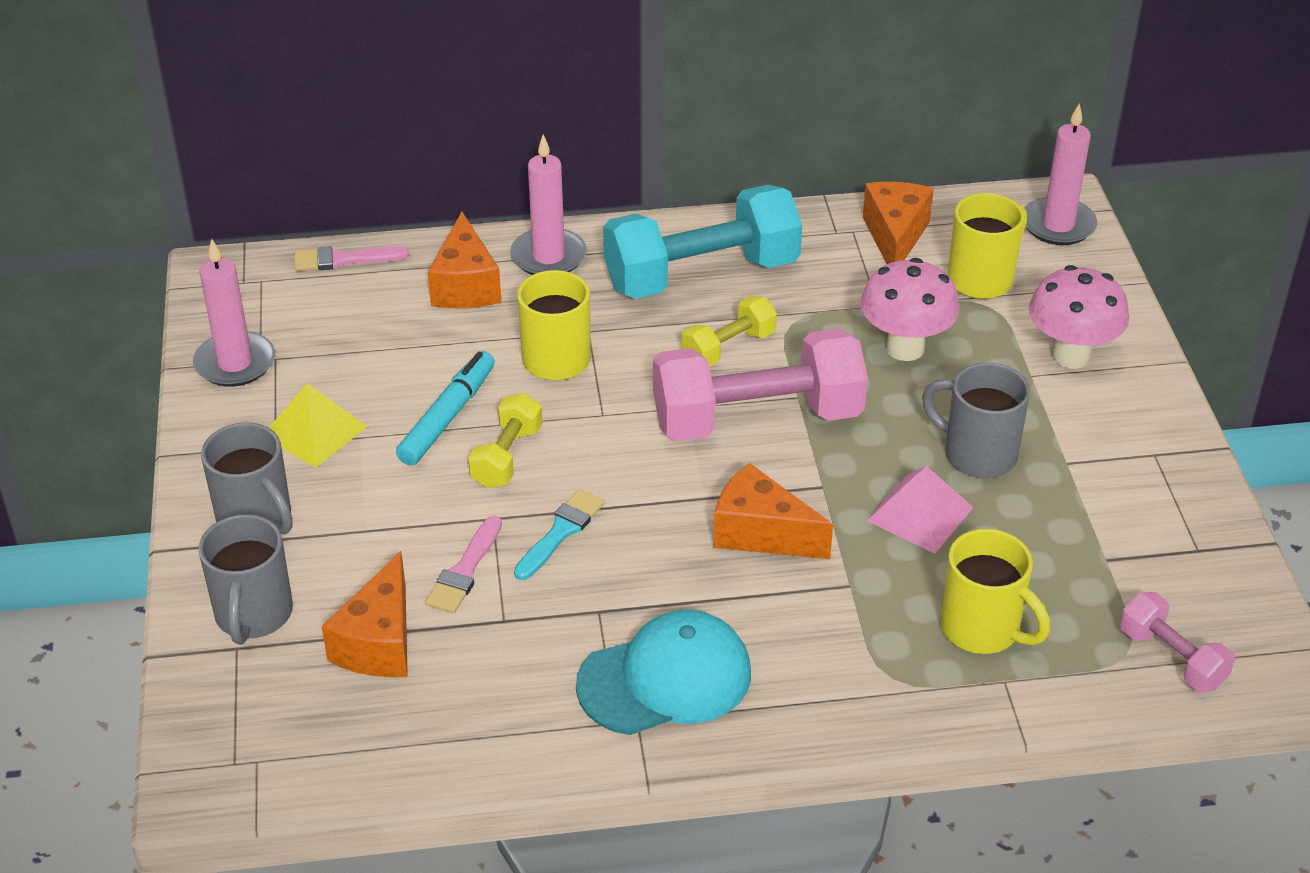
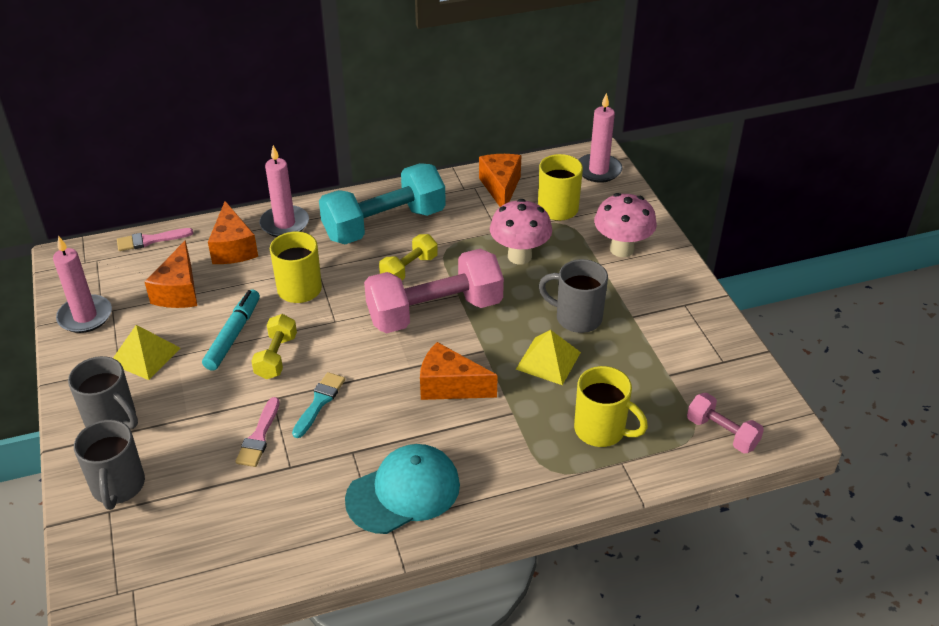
camera: 10 degrees left, 0 degrees up
orange cheese [321,551,408,677] -> orange cheese moved to [145,240,197,308]
pink pyramid [867,466,974,554] -> yellow pyramid [516,330,581,385]

